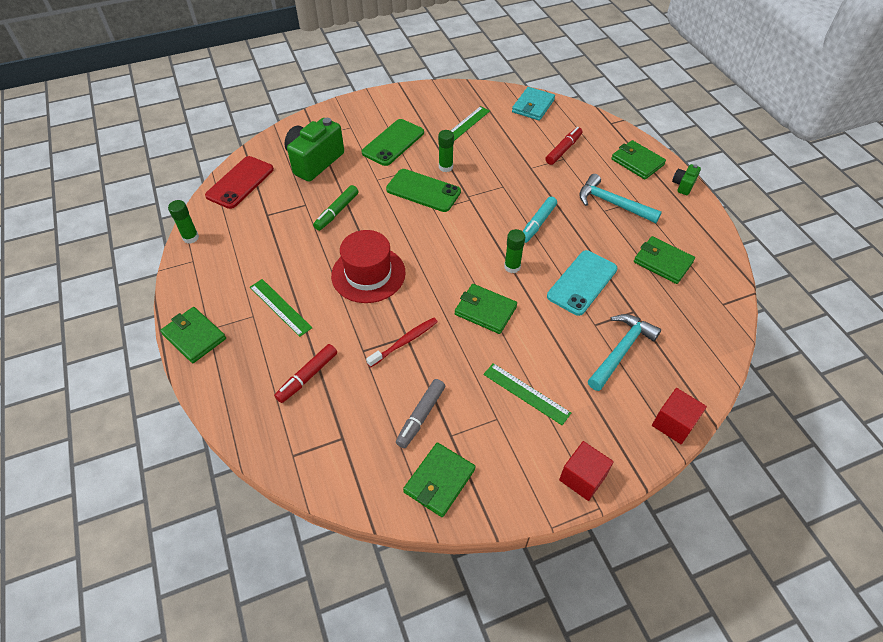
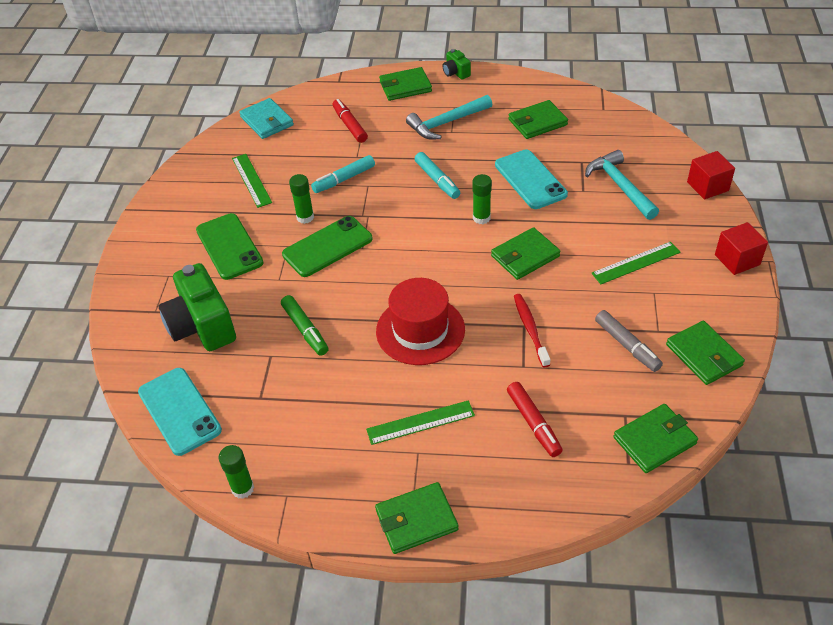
camera: 60 degrees left, 5 degrees down
red phone [205,156,274,209] -> turquoise phone [138,368,222,456]
none -> turquoise marker [311,155,375,193]
none -> green wallet [613,404,698,473]

